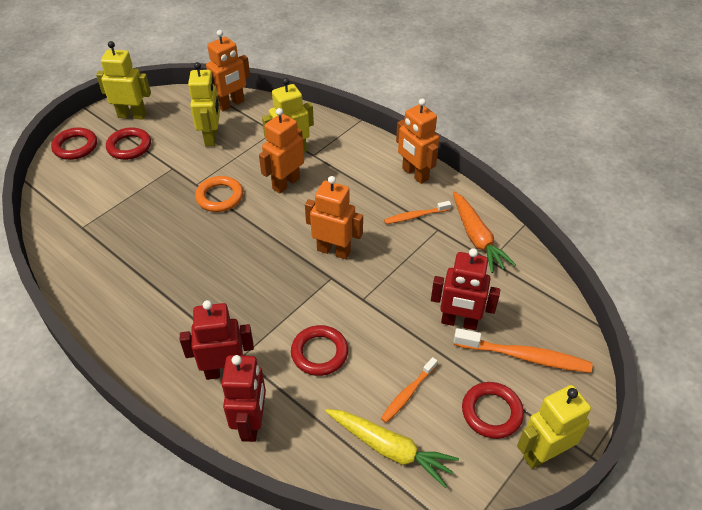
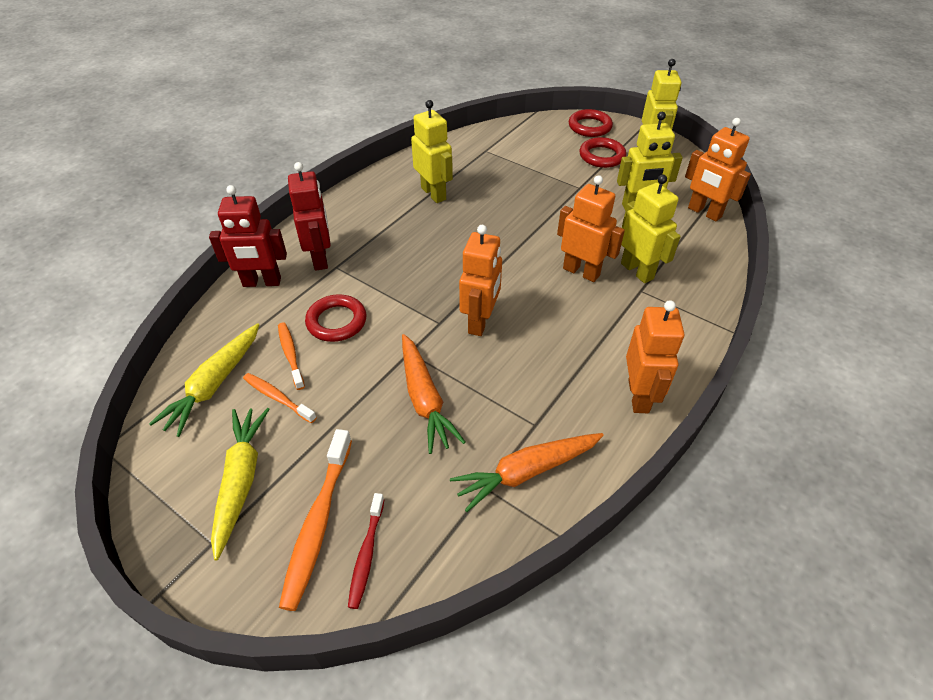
camera: 85 degrees right, 0 degrees up
orange ring [195,176,243,212] -> none
orange toothbrush [384,201,451,224] -> orange toothbrush moved to [278,322,305,390]
orange robot [396,98,439,184] -> orange robot turned 135 degrees clockwise [626,300,684,413]
red robot [431,248,500,330] -> none
red ring [462,382,524,439] -> yellow carrot [211,408,270,561]
yellow robot [517,385,591,469] -> yellow robot moved to [411,100,453,203]
none -> red toothbrush [348,493,384,609]
none -> orange carrot [402,334,465,454]

